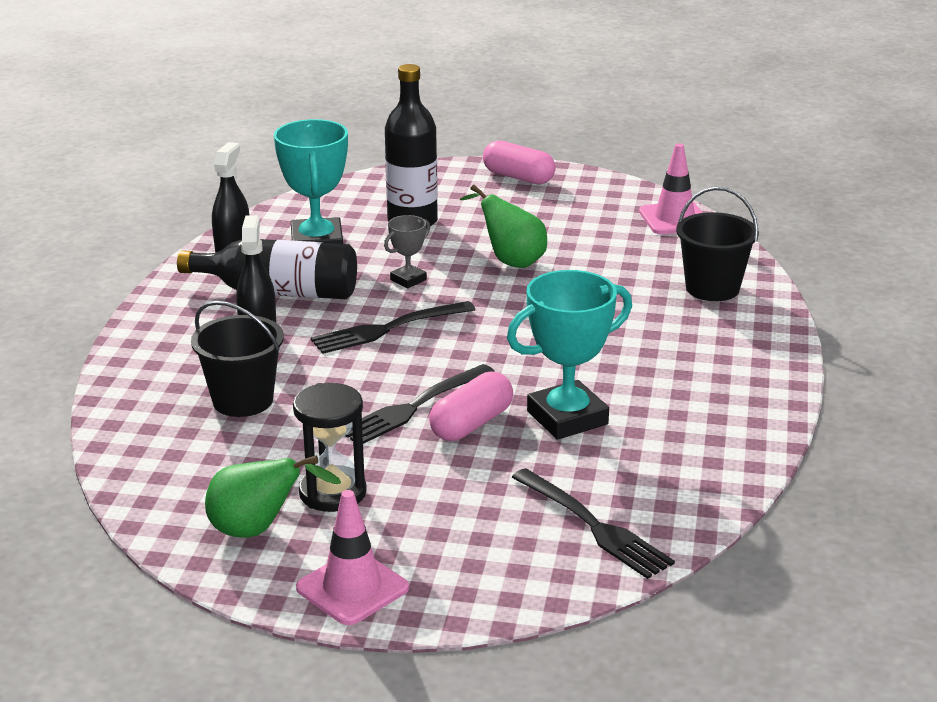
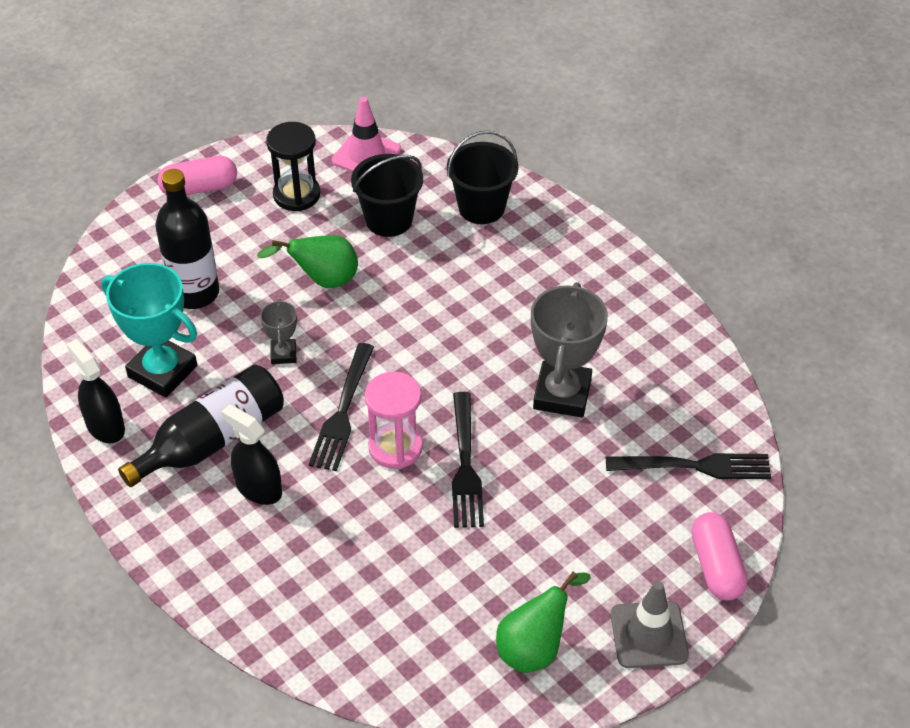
camera: 50 degrees left, 20 degrees up
black bucket [191,301,284,417] -> black bucket moved to [351,154,423,237]
black hourglass [293,383,367,512] -> black hourglass moved to [266,122,320,211]
pink traffic cone [296,490,409,625] -> grey traffic cone [611,581,689,668]
pink capsule [429,371,513,441] -> pink capsule moved to [691,512,748,601]
turquoise trophy [507,270,632,440] -> grey trophy [531,282,608,417]
none -> pink hourglass [365,372,423,469]

